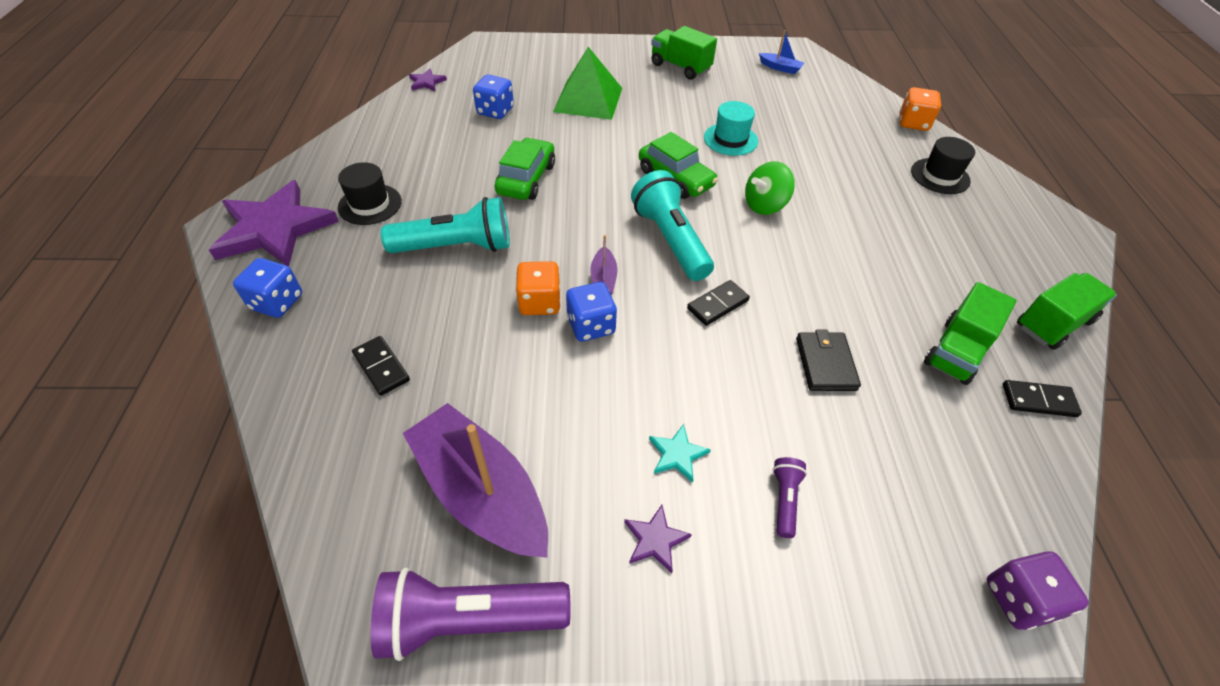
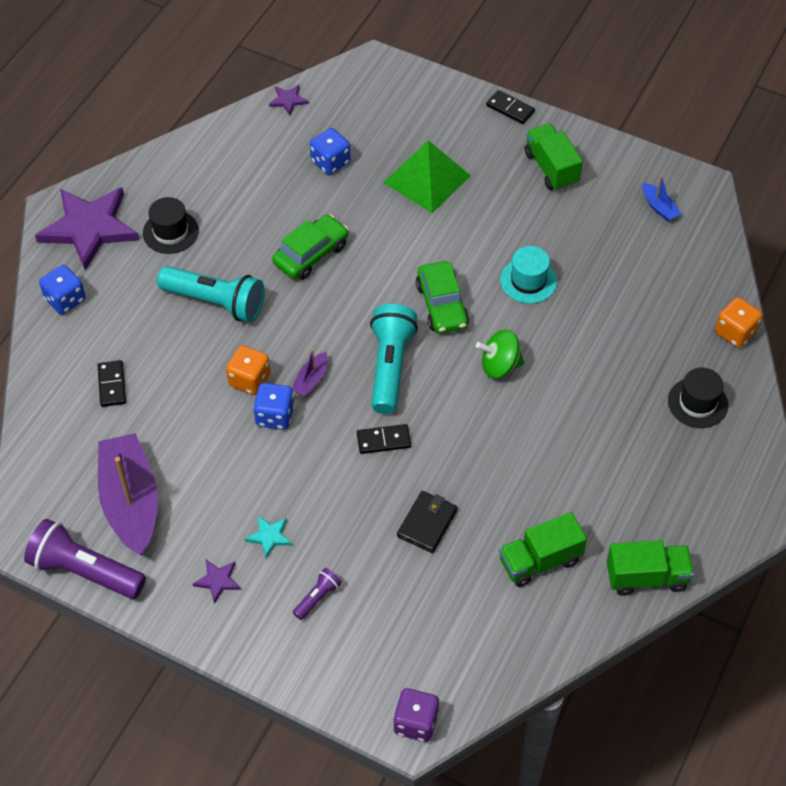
camera: 30 degrees right, 5 degrees up
black domino [1003,380,1082,417] -> black domino moved to [486,90,535,124]

